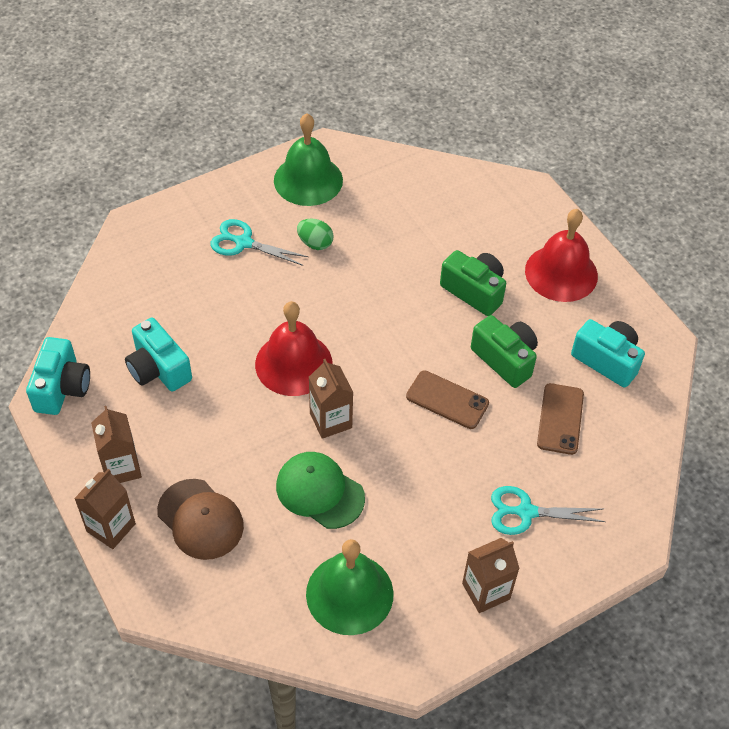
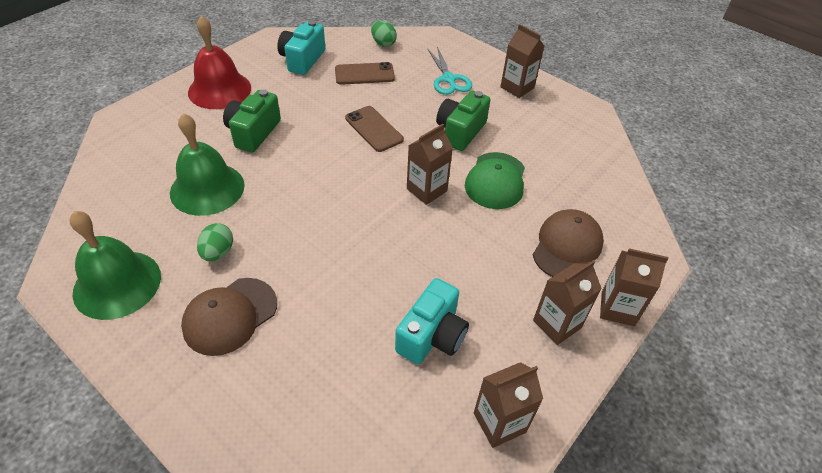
camera: 110 degrees left, 5 degrees down
turquoise camera [26,337,90,415] -> brown carton [474,362,543,448]
turquoise scissors [210,219,309,266] -> brown cap [181,278,277,356]
red bell [255,301,332,396] -> none
green bell [306,539,394,635] -> green bell moved to [170,113,245,216]
brown phone [406,371,489,429] -> brown phone turned 45 degrees counterclockwise [345,106,404,152]
green camera [471,315,538,388] -> green camera moved to [436,91,490,151]
none -> green egg [371,21,397,47]

